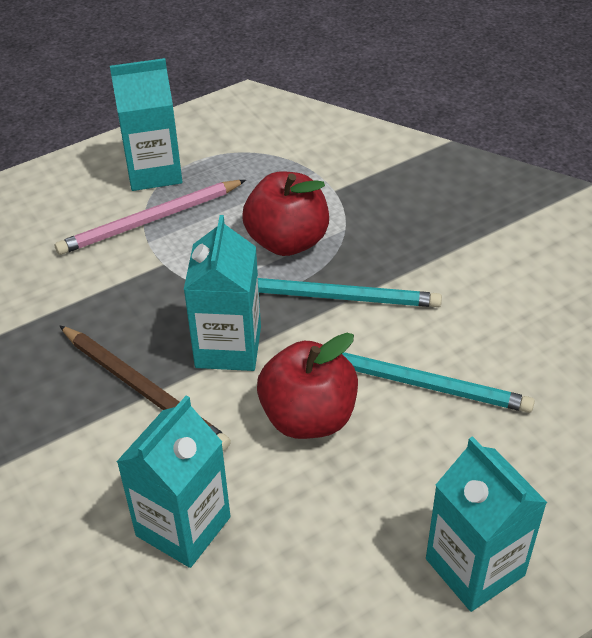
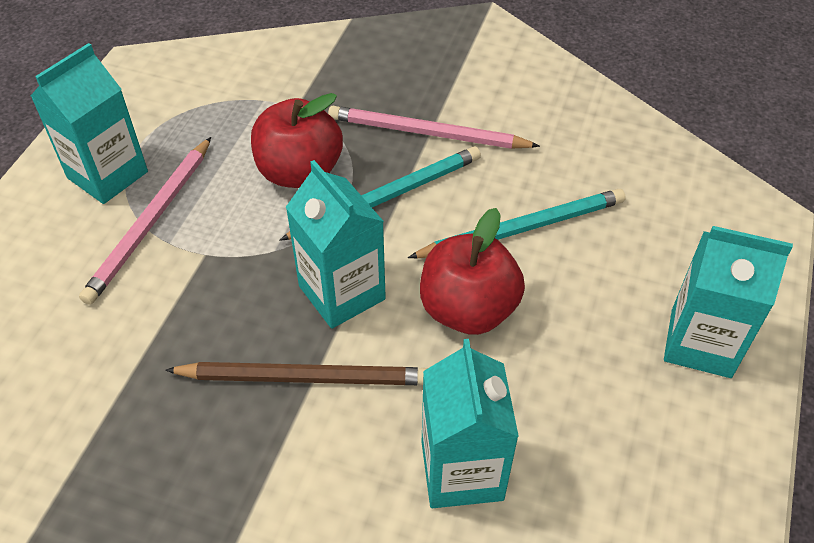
camera: 40 degrees left, 5 degrees up
none -> pink pencil [328,106,540,149]

